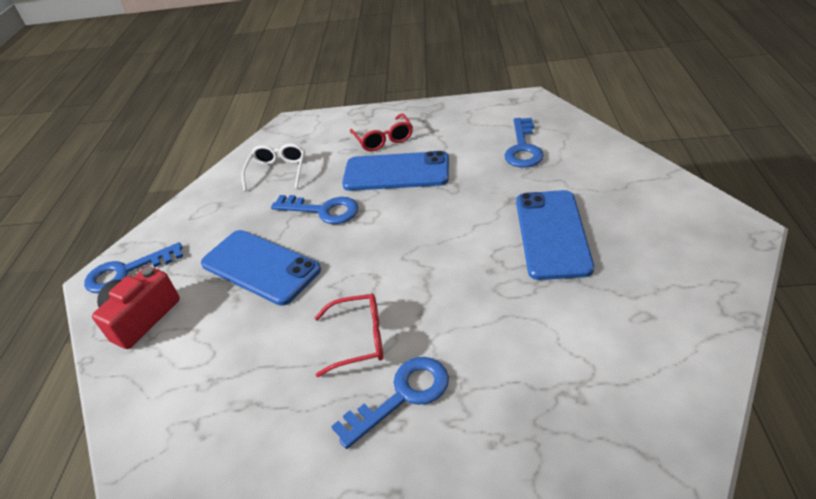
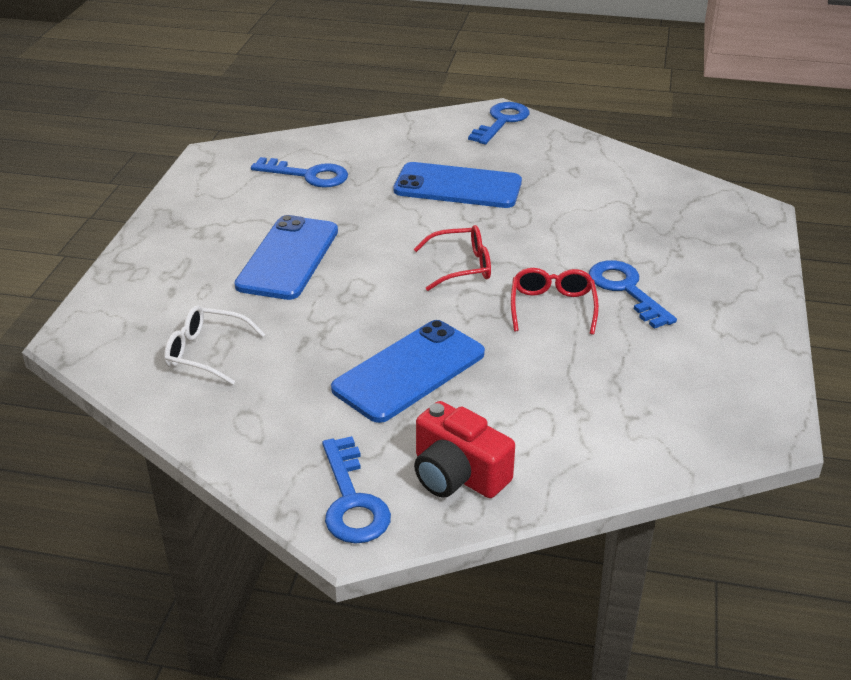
camera: 85 degrees left, 5 degrees down
blue key [271,195,358,224] -> blue key moved to [468,102,529,144]
red glasses [350,113,413,151] -> red glasses moved to [414,225,491,291]

